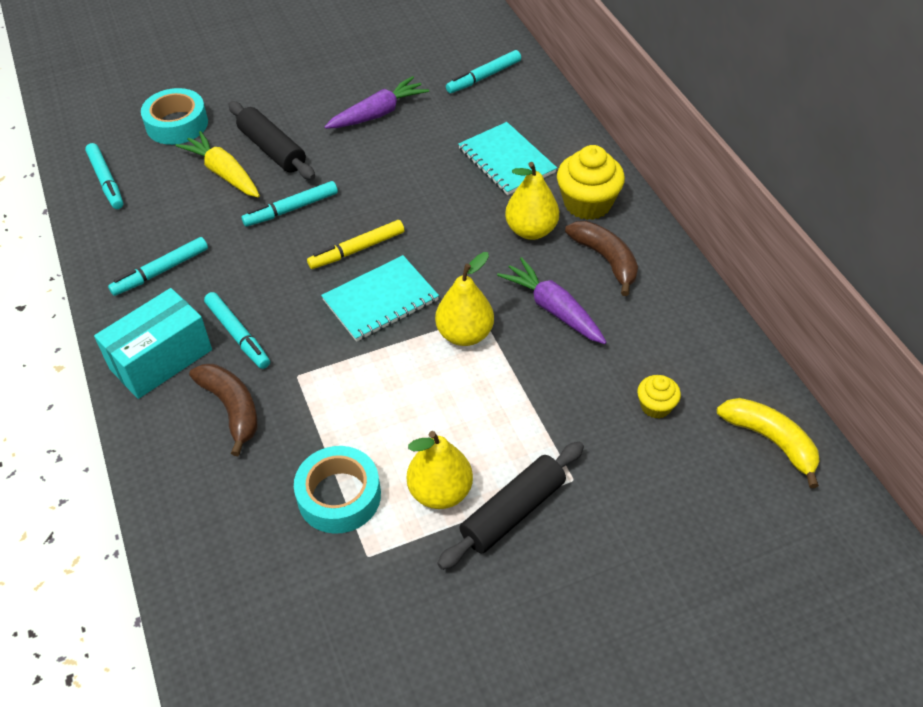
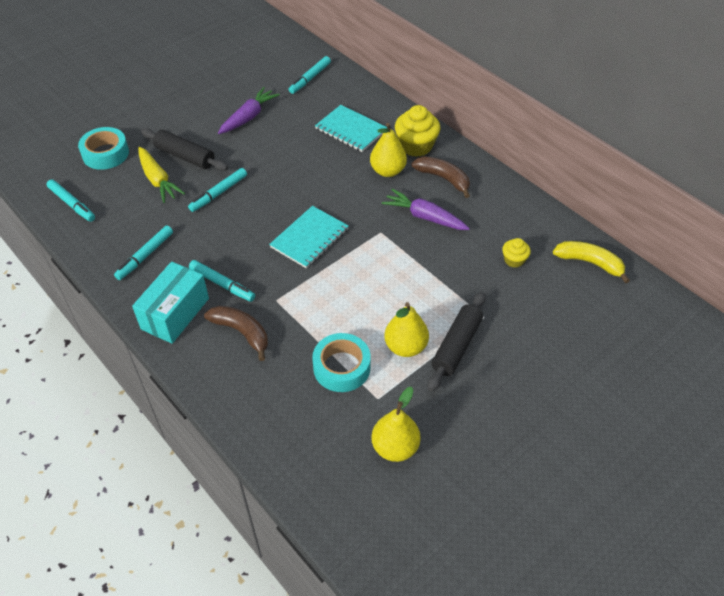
camera: 20 degrees left, 0 degrees up
yellow carrot [176,131,260,197] -> yellow carrot turned 150 degrees counterclockwise [138,147,185,203]
yellow marker [307,220,404,269] -> none
yellow pear [435,252,494,346] -> yellow pear moved to [371,387,421,462]

